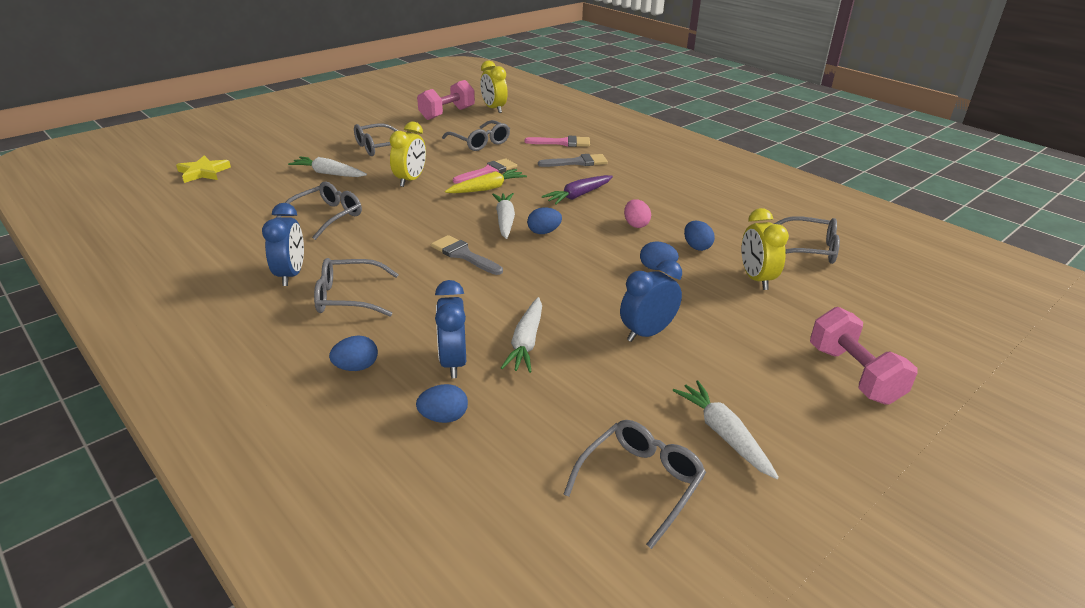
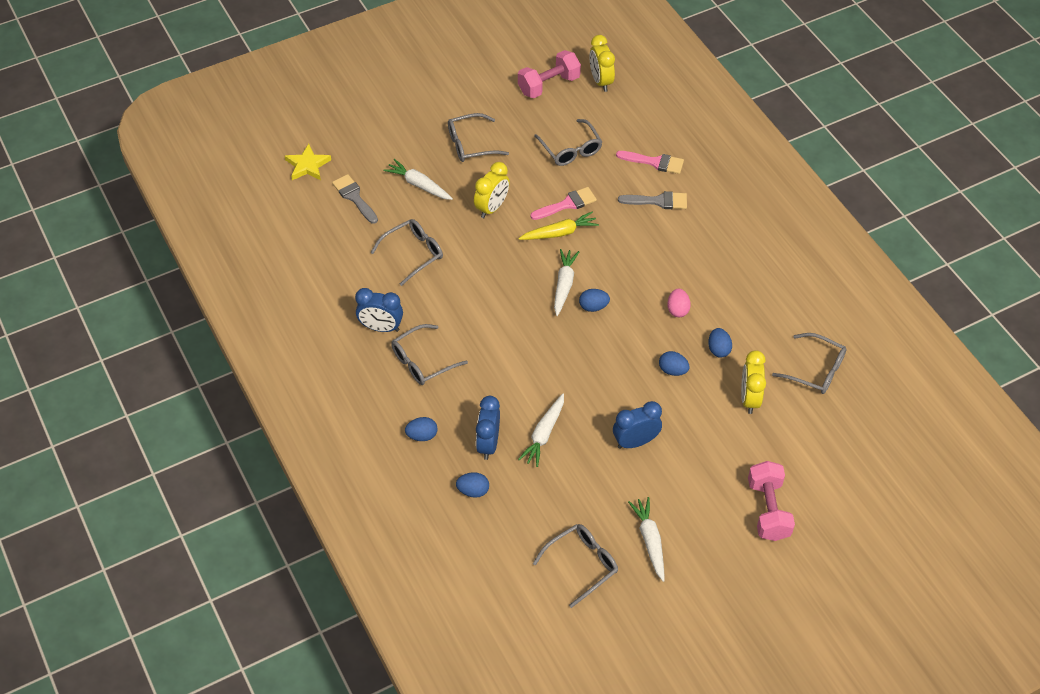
camera: 15 degrees right, 20 degrees up
blue clock [262,203,304,286] -> blue clock turned 90 degrees clockwise [355,288,403,332]
grey glasses [314,258,399,316] -> grey glasses turned 45 degrees counterclockwise [391,324,468,385]
grey brush [431,235,503,275] -> grey brush moved to [332,174,378,224]
purple carrot [542,175,613,205] -> none

